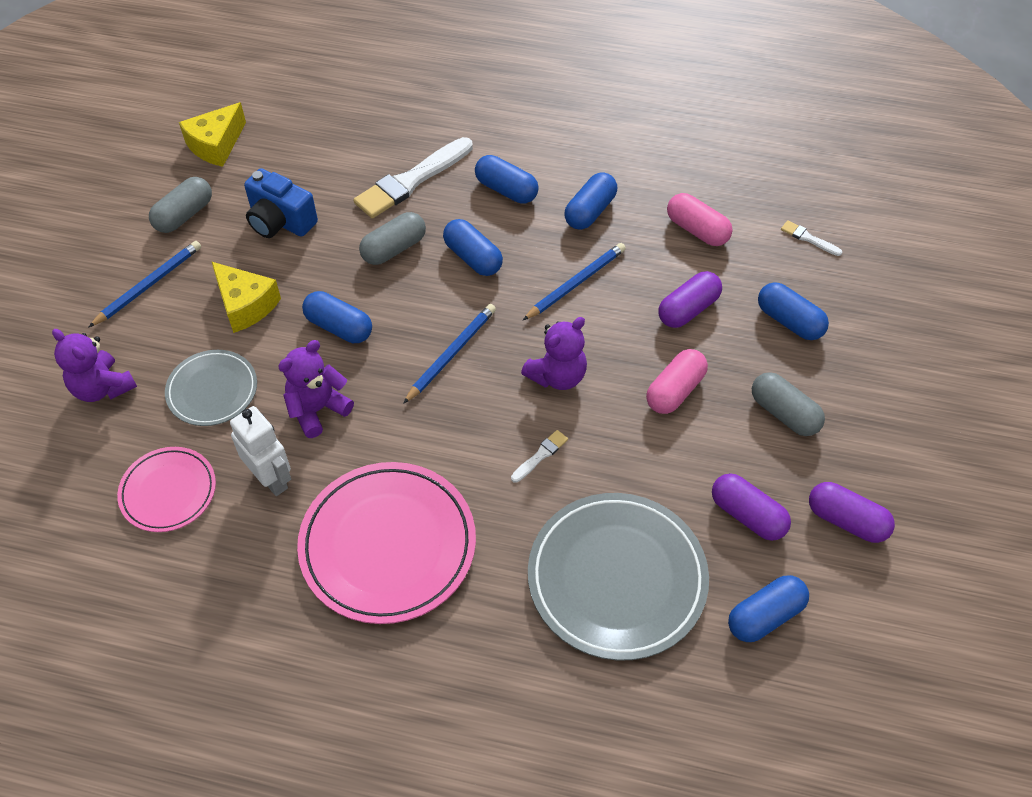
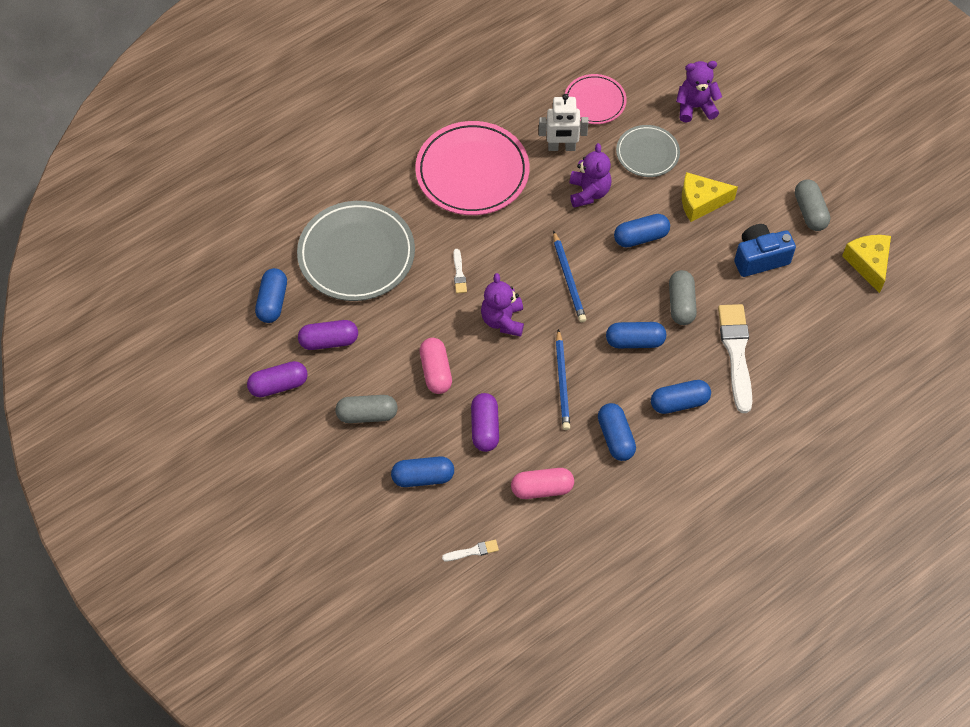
camera: 130 degrees right, 5 degrees up
blue pencil [89,241,201,327] -> none

